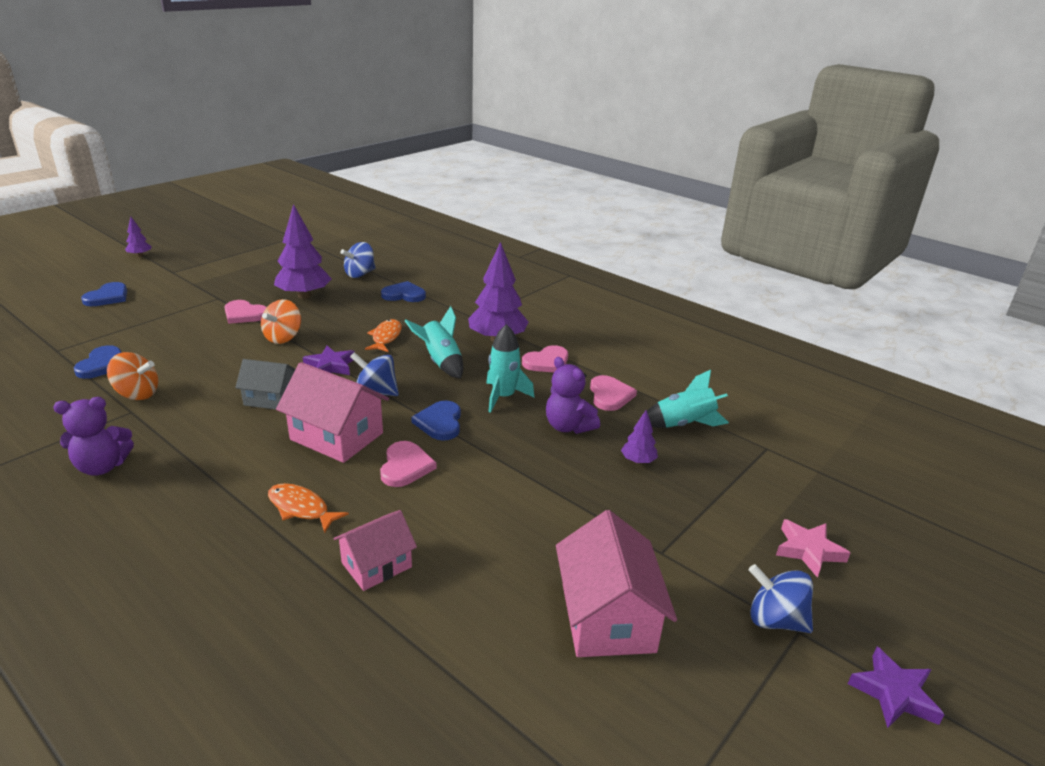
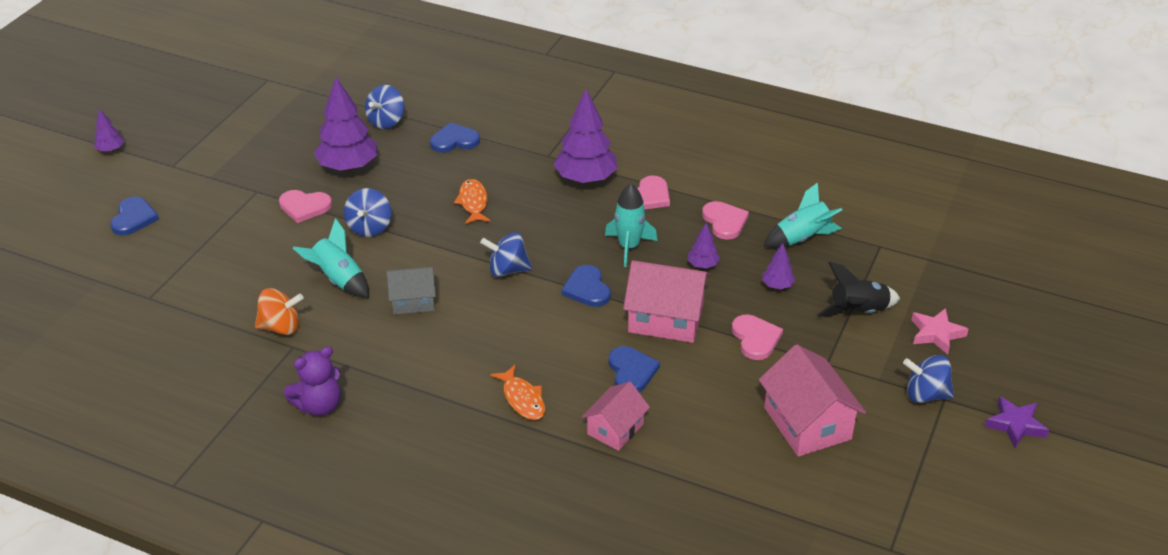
camera: 15 degrees left, 10 degrees up
blue heart [74,345,122,379] -> blue heart moved to [609,346,660,392]
orange spinning top [261,299,301,344] -> blue spinning top [344,188,391,237]
orange fish [268,483,349,533] -> orange fish turned 135 degrees counterclockwise [490,365,545,420]
pink house [276,362,389,463] -> pink house moved to [623,260,710,343]
purple star [303,346,355,375] -> none
pink heart [380,441,437,487] -> pink heart moved to [732,315,783,360]
turquoise rocket [405,306,463,379] -> turquoise rocket moved to [293,218,369,298]
purple teddy bear [546,357,600,434] -> purple tree [688,223,720,269]
none -> black rocket [817,262,900,317]

